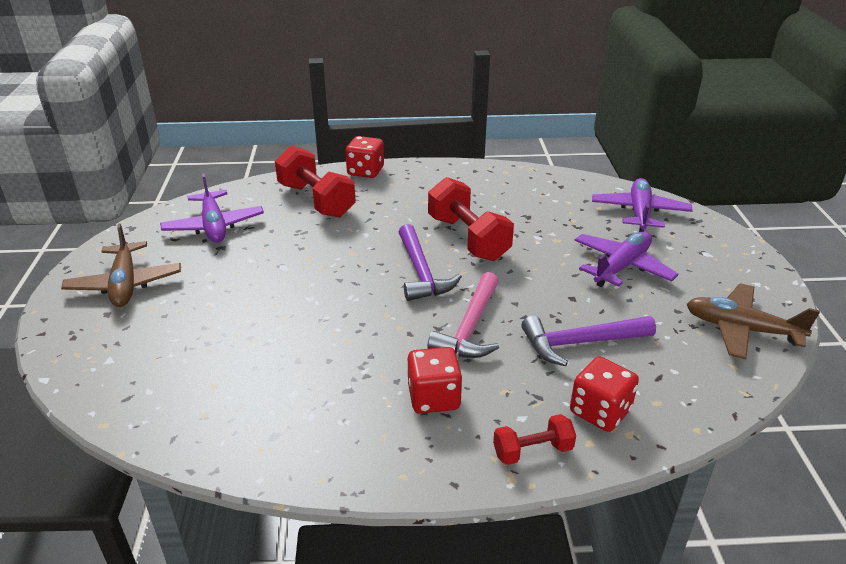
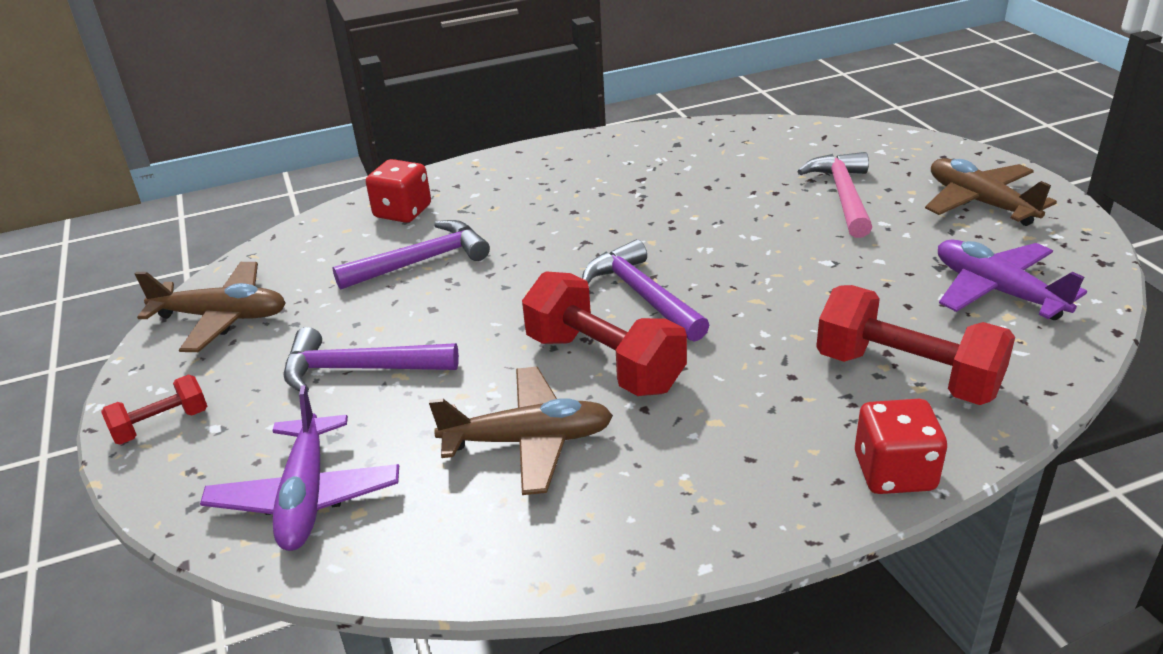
camera: 165 degrees right, 0 degrees up
red dice [408,347,462,414] -> none
pink hammer [428,272,499,358] -> pink hammer moved to [797,152,872,238]
red dumbbell [493,414,576,465] -> red dumbbell moved to [101,375,207,445]
purple plane [574,231,678,287] -> purple hammer [284,327,459,393]
none -> brown plane [429,367,613,495]

